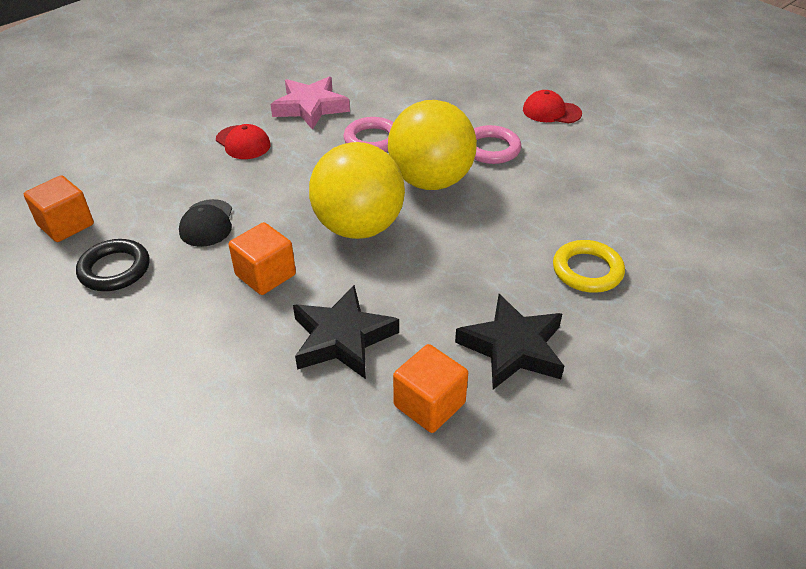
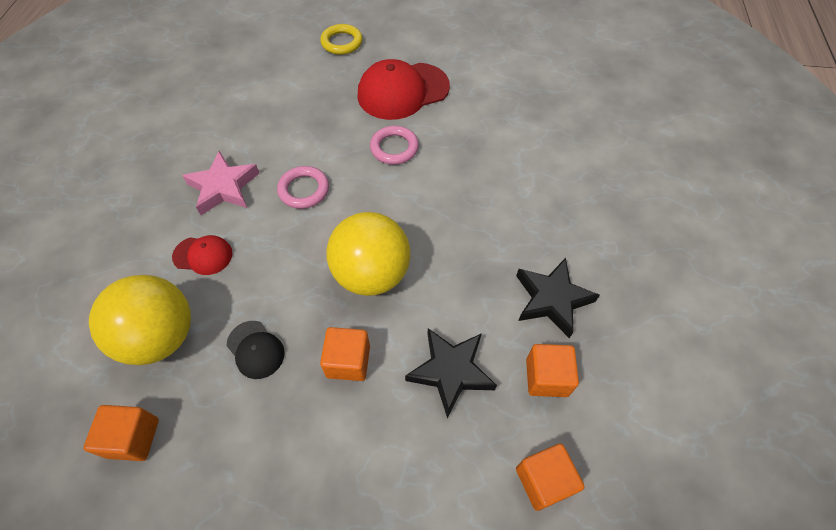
camera: 40 degrees left, 15 degrees up
black ring [76,239,150,291] -> none
yellow ball [388,100,477,190] -> yellow ball moved to [89,275,191,365]
red cap [523,90,582,123] -> red cap [357,59,450,120], size x1.97
yellow ring [553,240,625,293] -> yellow ring moved to [320,24,363,55]
none -> orange cube [516,443,585,511]

